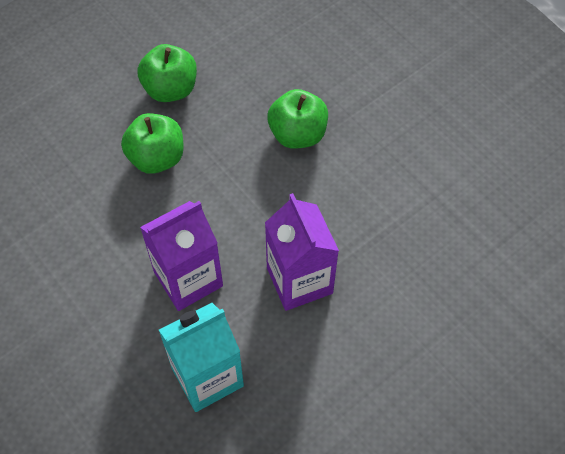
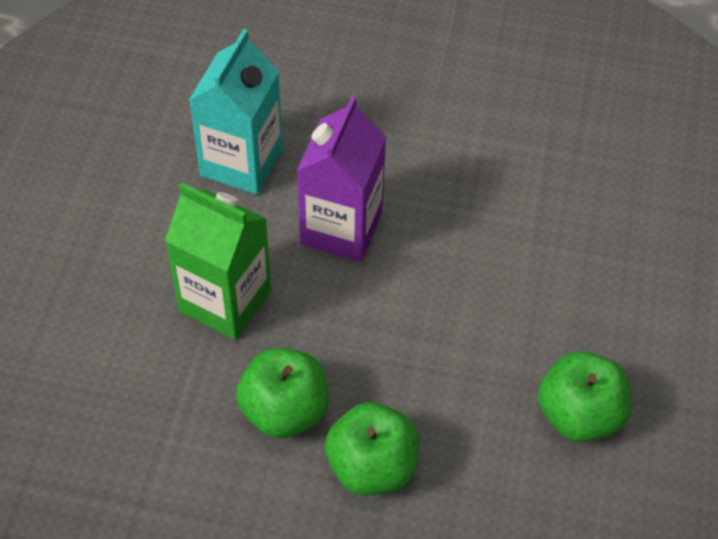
camera: 140 degrees right, 5 degrees down
green apple [121,113,184,174] -> green apple moved to [236,348,328,438]
purple carton [265,193,339,311] -> green carton [165,183,271,340]

